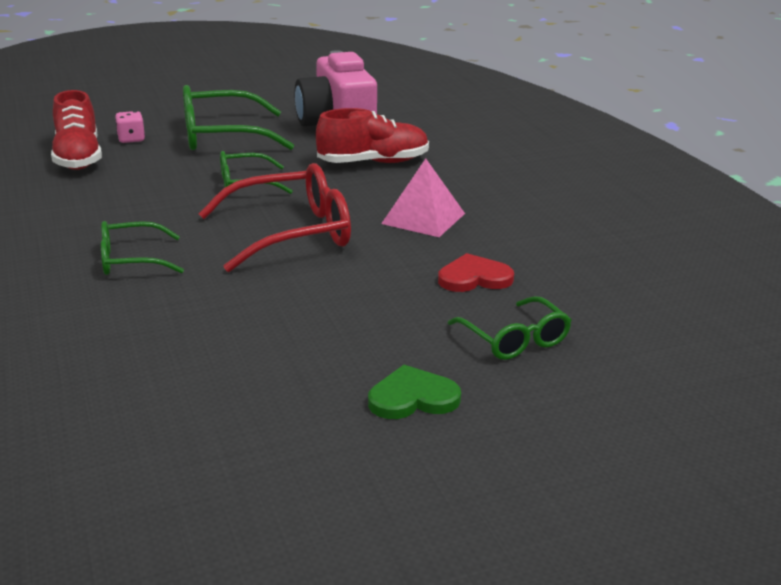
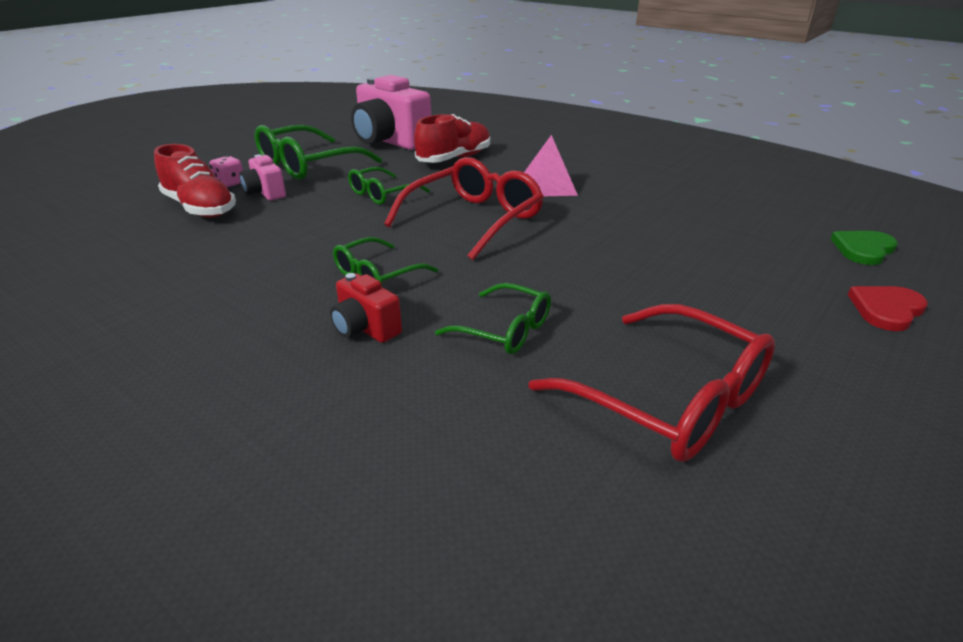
camera: 30 degrees left, 5 degrees up
green heart [368,365,461,419] -> green heart moved to [831,231,898,265]
red heart [438,253,514,292] -> red heart moved to [848,286,928,331]
green glasses [448,296,572,360] -> green glasses moved to [435,283,551,354]
none -> pink camera [239,155,286,200]
none -> red camera [330,273,402,343]
none -> red glasses [529,304,775,462]

